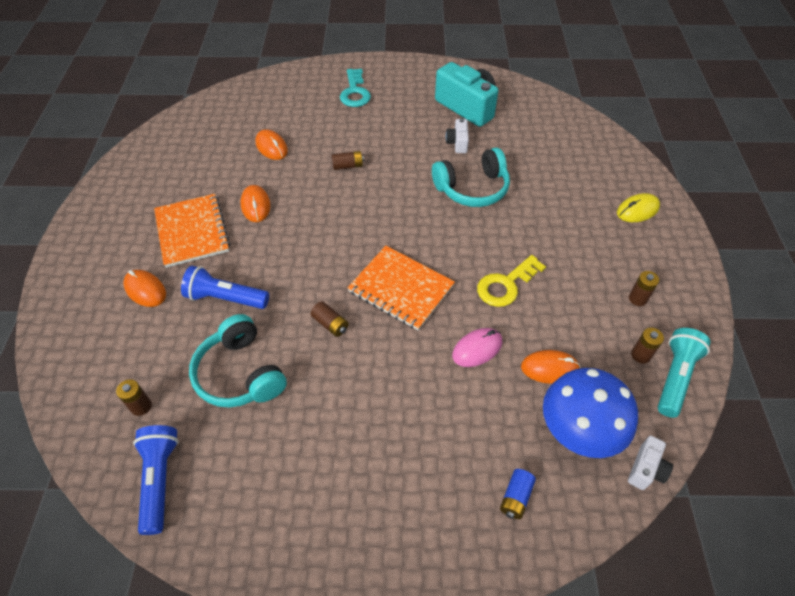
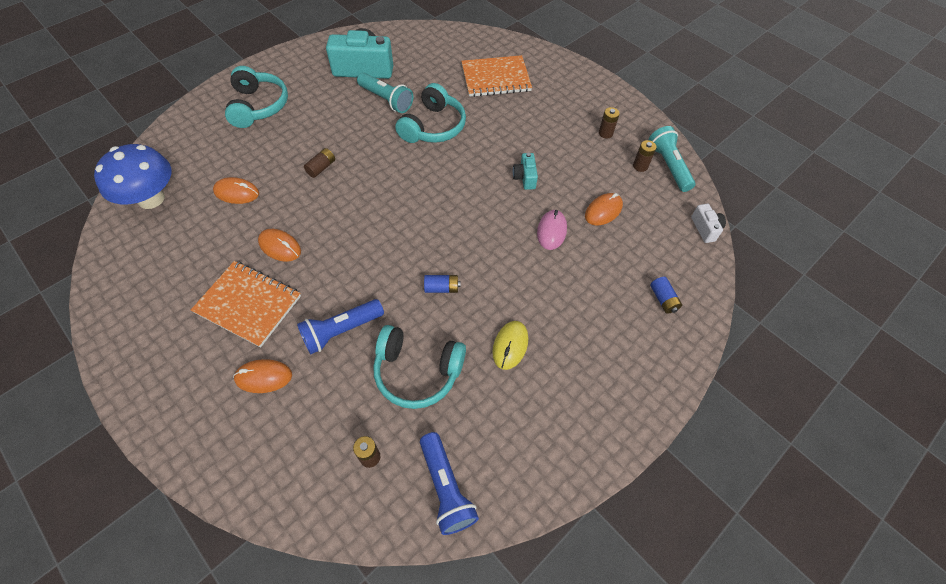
camera: 45 degrees left, 5 degrees up
blue flashlight [133,425,179,535] -> blue flashlight turned 150 degrees counterclockwise [420,432,479,535]
brown battery [311,301,349,337] -> blue battery [424,275,460,293]
turquoise key [340,69,371,107] -> turquoise headphones [225,66,288,128]
orange notebook [347,246,455,330] -> orange notebook moved to [461,55,532,97]
white camera [446,118,469,153] -> turquoise flashlight [357,72,413,113]
yellow key [477,255,546,307] -> turquoise camera [513,153,538,190]
blue mushroom [543,368,638,458] -> blue mushroom moved to [94,144,171,209]
yellow mouse [617,193,660,222] -> yellow mouse moved to [492,321,528,370]

